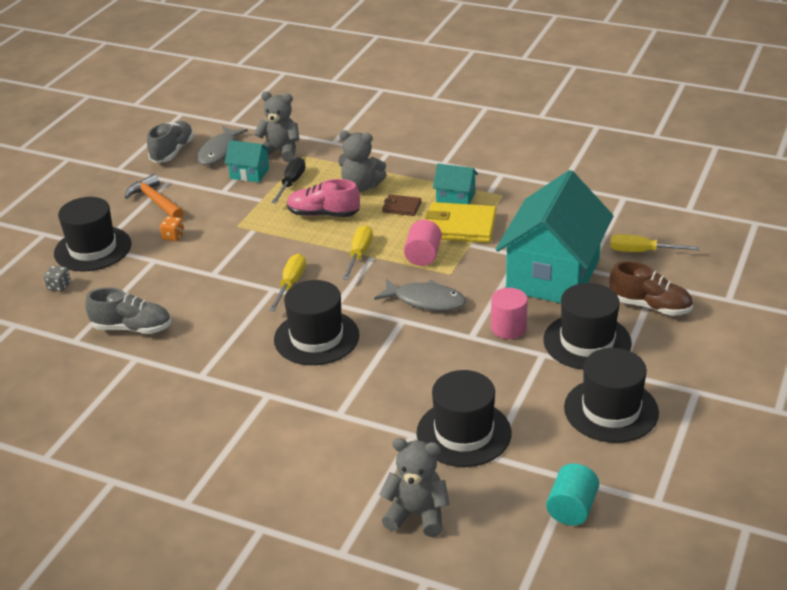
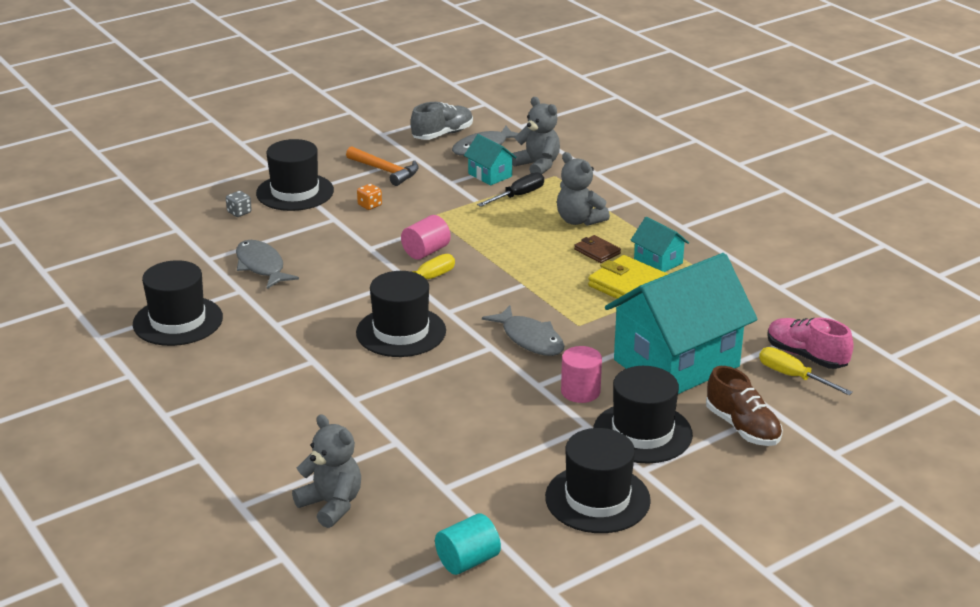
camera: 30 degrees right, 5 degrees down
grey shoe [85,287,171,334] -> grey fish [236,240,299,289]
orange hammer [125,174,184,218] -> orange hammer turned 135 degrees clockwise [346,146,419,186]
pink shoe [287,179,360,217] -> pink shoe moved to [767,318,854,369]
yellow screwdriver [343,225,373,280] -> none
pink cylinder [404,220,442,266] -> pink cylinder moved to [401,215,451,260]
black hat [417,370,511,467] -> black hat moved to [133,260,223,346]

